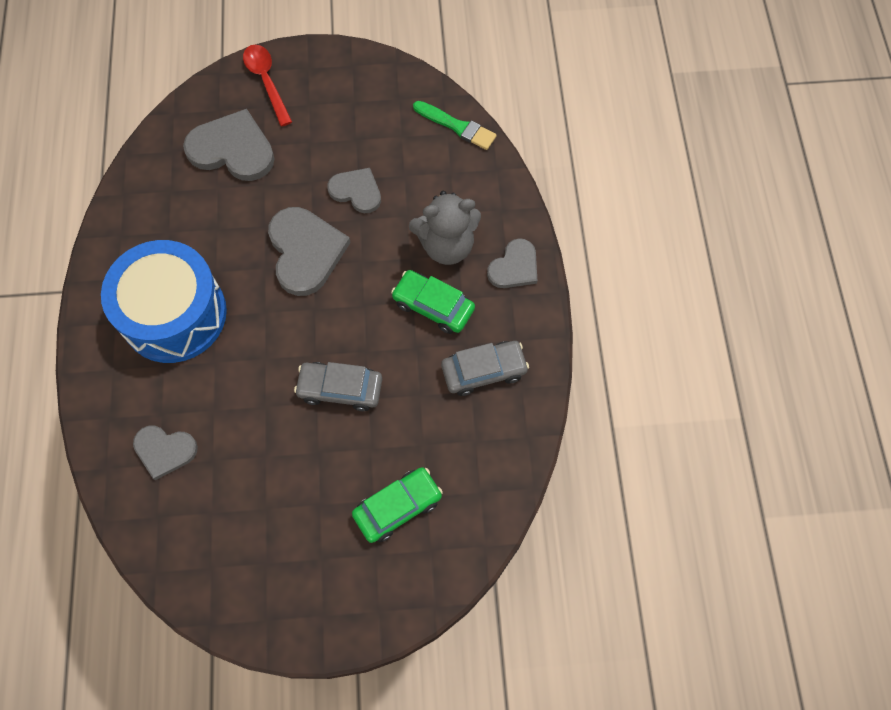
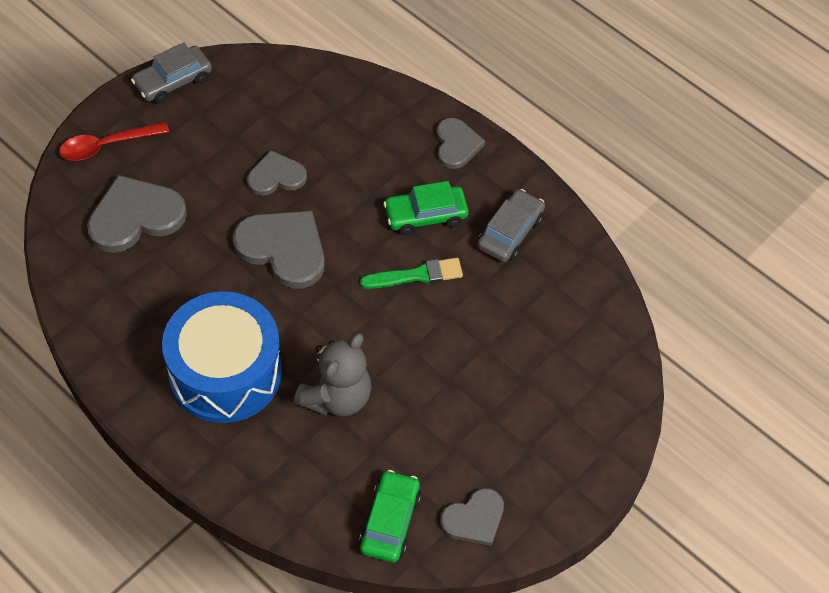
camera: 45 degrees left, 10 degrees down
grey heart [133,426,198,480] -> grey heart moved to [440,488,504,546]
red spoon [243,45,292,126] -> red spoon turned 45 degrees counterclockwise [59,122,169,161]
grey car [294,362,382,411] -> grey car moved to [131,42,212,104]
green car [352,467,443,543] -> green car moved to [359,470,421,562]
grey teddy bear [409,191,481,265] -> grey teddy bear moved to [294,333,372,417]
green brush [413,101,497,150] -> green brush moved to [360,258,463,289]

